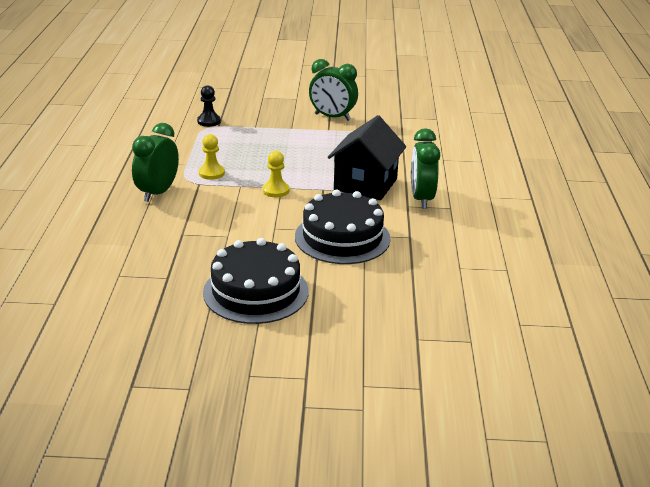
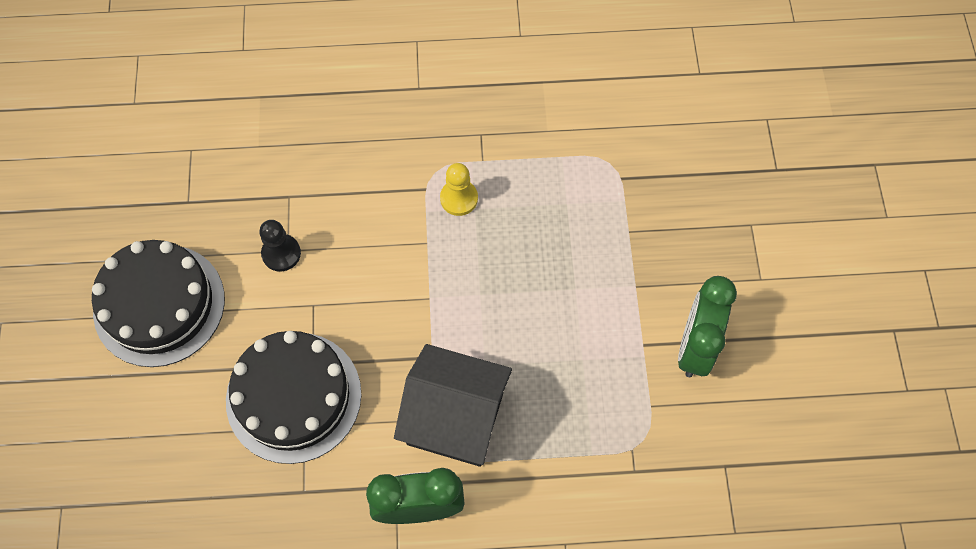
camera: 85 degrees right, 35 degrees up
green clock [132,123,179,202] -> none
black pawn [197,85,221,127] -> black pawn moved to [259,220,301,272]
yellow pawn [263,151,289,197] -> none

